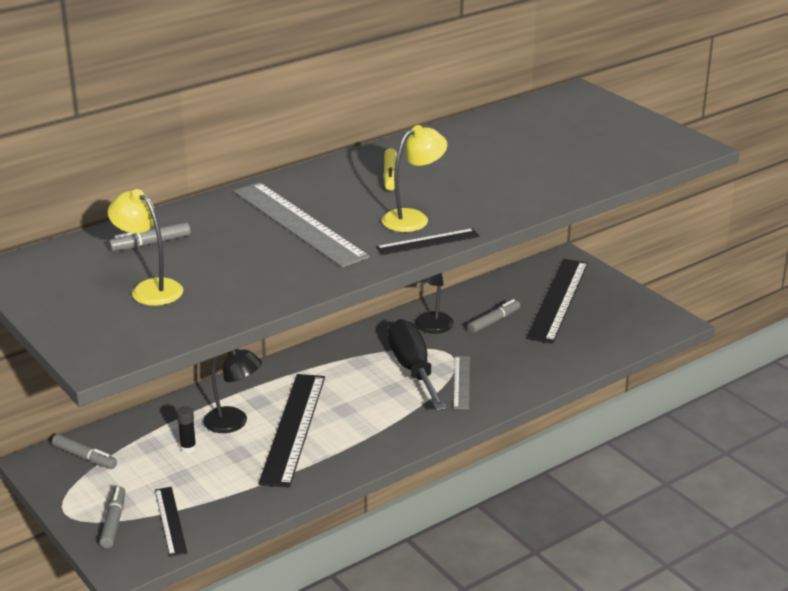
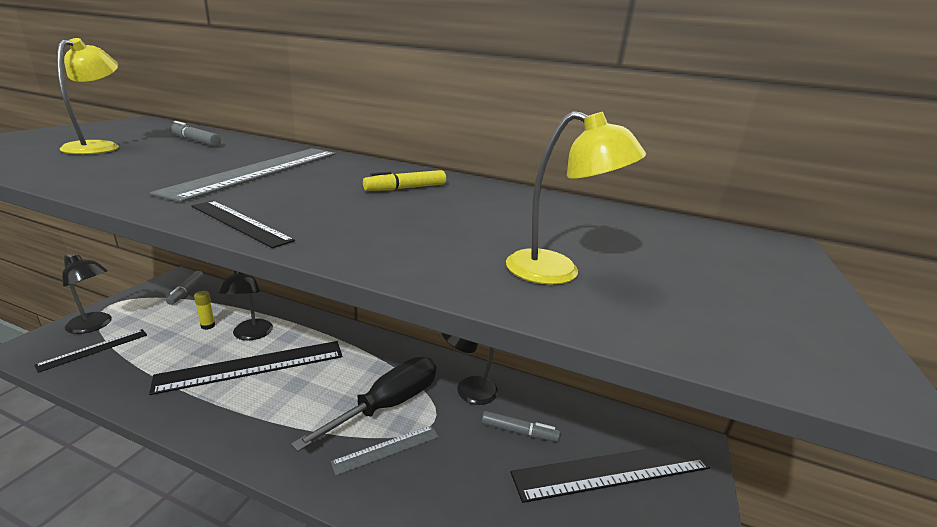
camera: 55 degrees right, 5 degrees down
grey marker [99,486,125,548] -> black lamp [62,253,112,334]
black glue stick [177,406,196,453] -> yellow glue stick [194,291,215,330]
yellow lamp [382,125,447,232] -> yellow lamp moved to [506,111,646,285]

